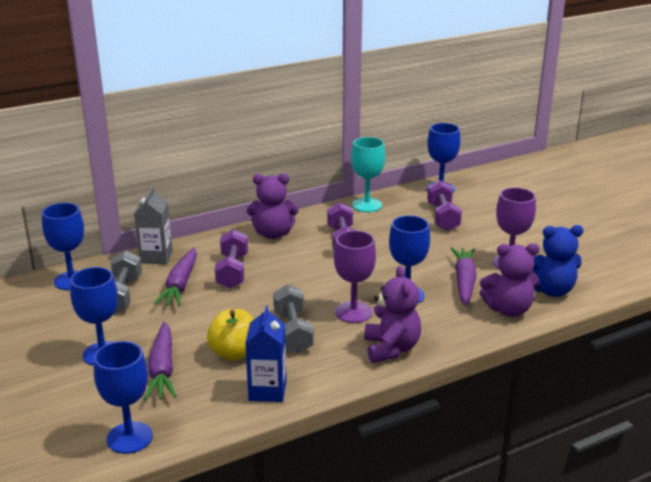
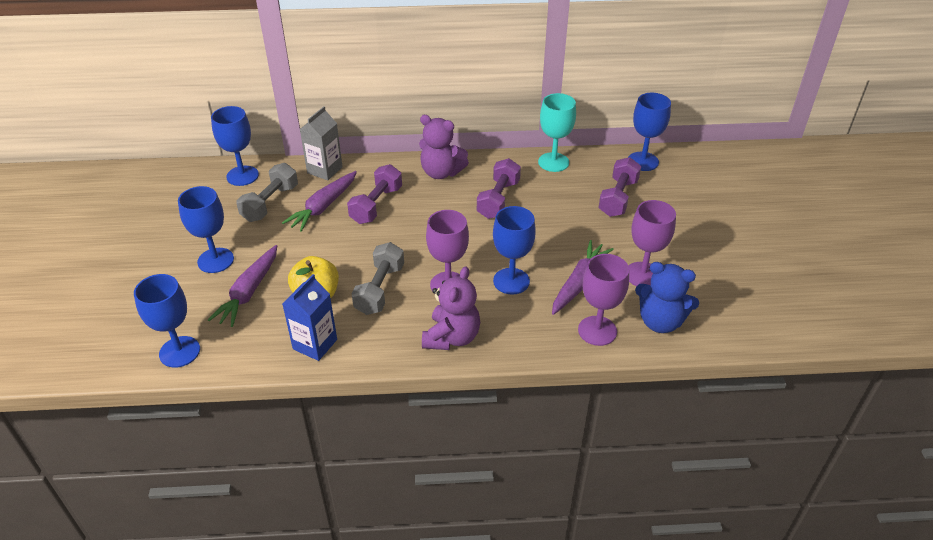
camera: 25 degrees right, 15 degrees up
purple teddy bear [480,243,540,317] -> purple goblet [578,254,629,346]

